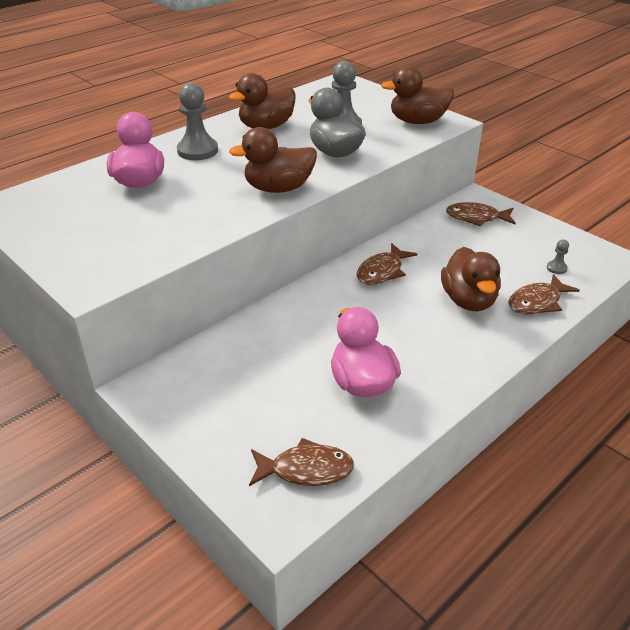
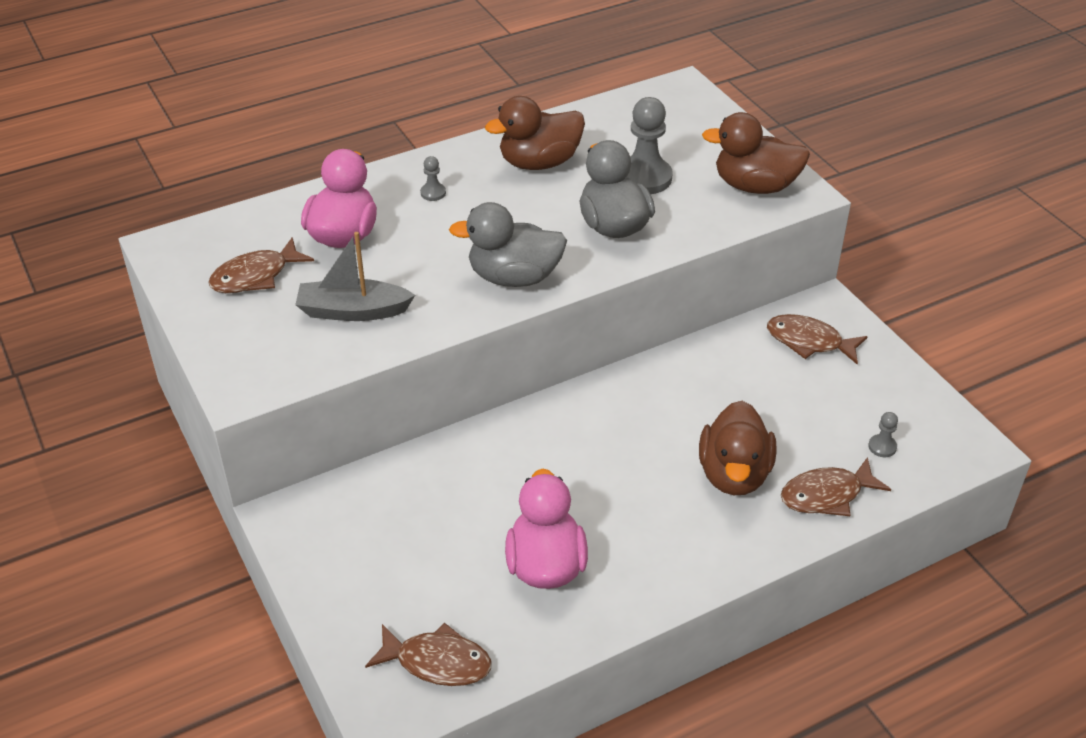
camera: 15 degrees right, 5 degrees up
grey pawn [177,83,218,160] -> grey pawn [420,156,446,201], size x0.46
brown duck [229,127,317,193] -> grey duck [449,202,567,287]
brown fish [357,243,417,285] -> brown fish moved to [208,237,314,293]
none -> grey boat [295,232,415,321]

